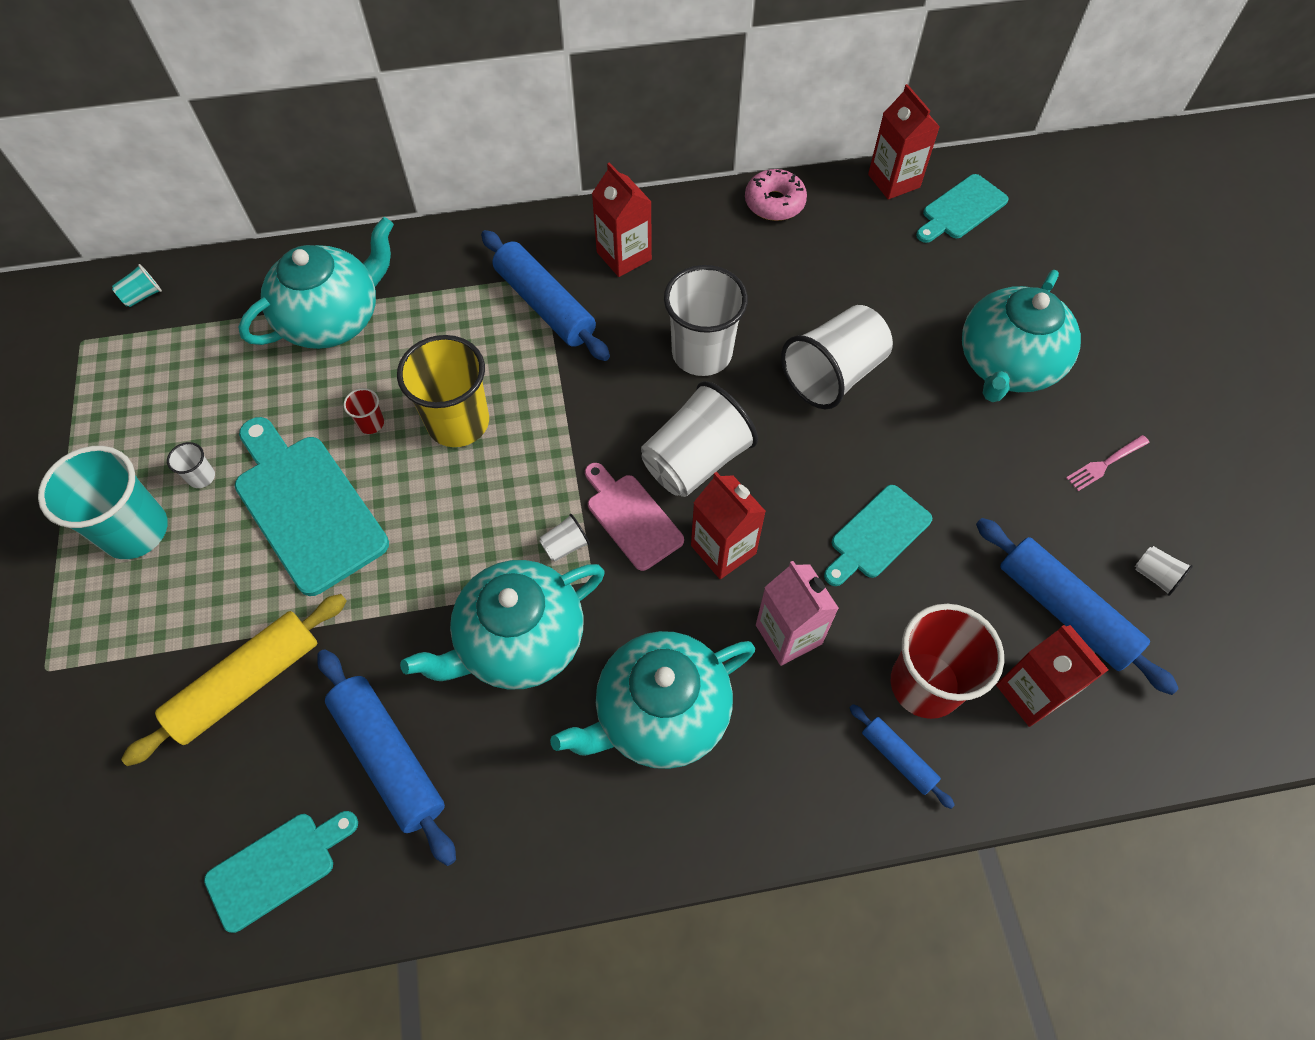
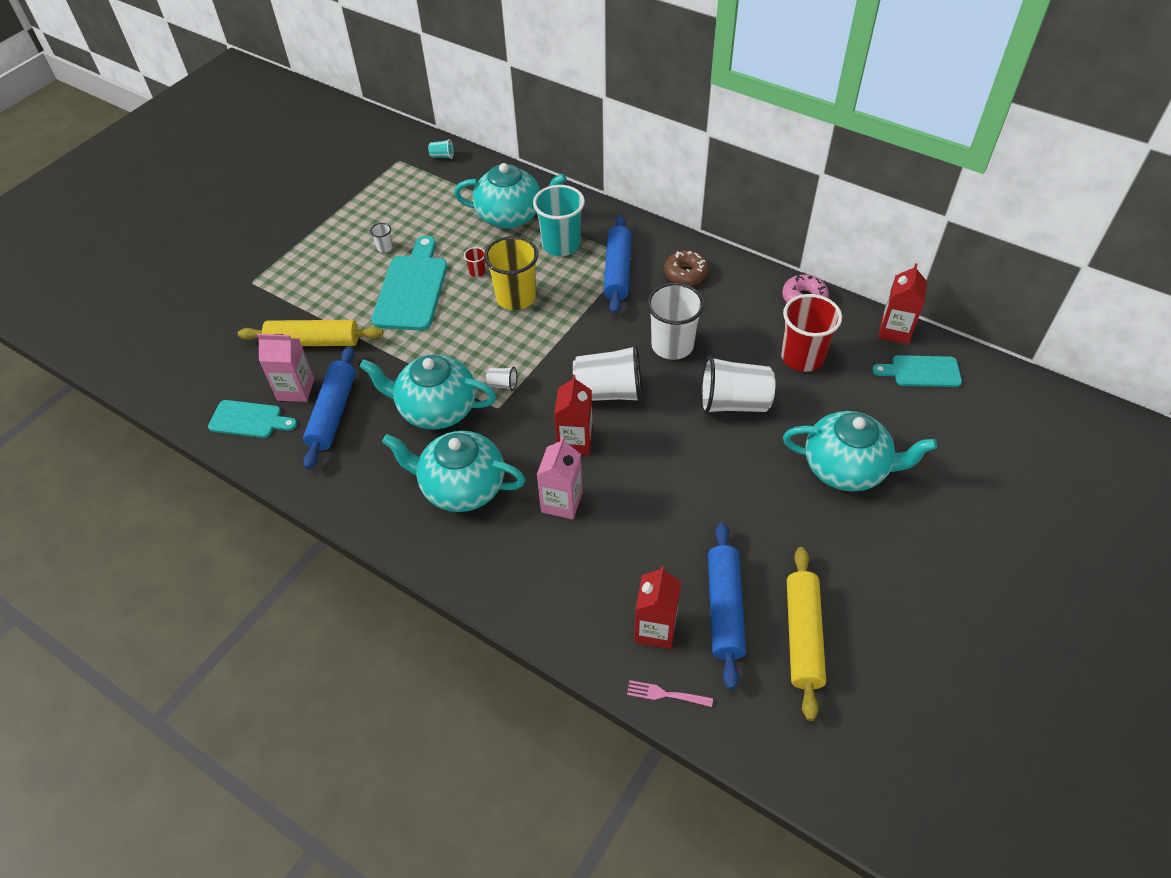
camera: 45 degrees right, 10 degrees down
turquoise cup [38,446,168,559] -> turquoise cup moved to [533,185,585,256]
pink cutting board [585,463,684,571] -> none
red carton [592,162,652,277] -> brown donut [664,250,709,285]
turquoise cutting board [824,485,932,586] -> none
blue rolling pin [849,704,955,809] -> none
red cup [891,604,1004,719] -> red cup moved to [781,294,842,372]
turquoise teapot [962,270,1081,402] -> turquoise teapot turned 150 degrees counterclockwise [783,411,937,492]
pink fork [1066,435,1150,491] -> pink fork moved to [627,680,713,707]
white cup [1135,546,1193,596] -> yellow rolling pin [787,547,826,721]
none -> pink carton [257,334,314,402]

